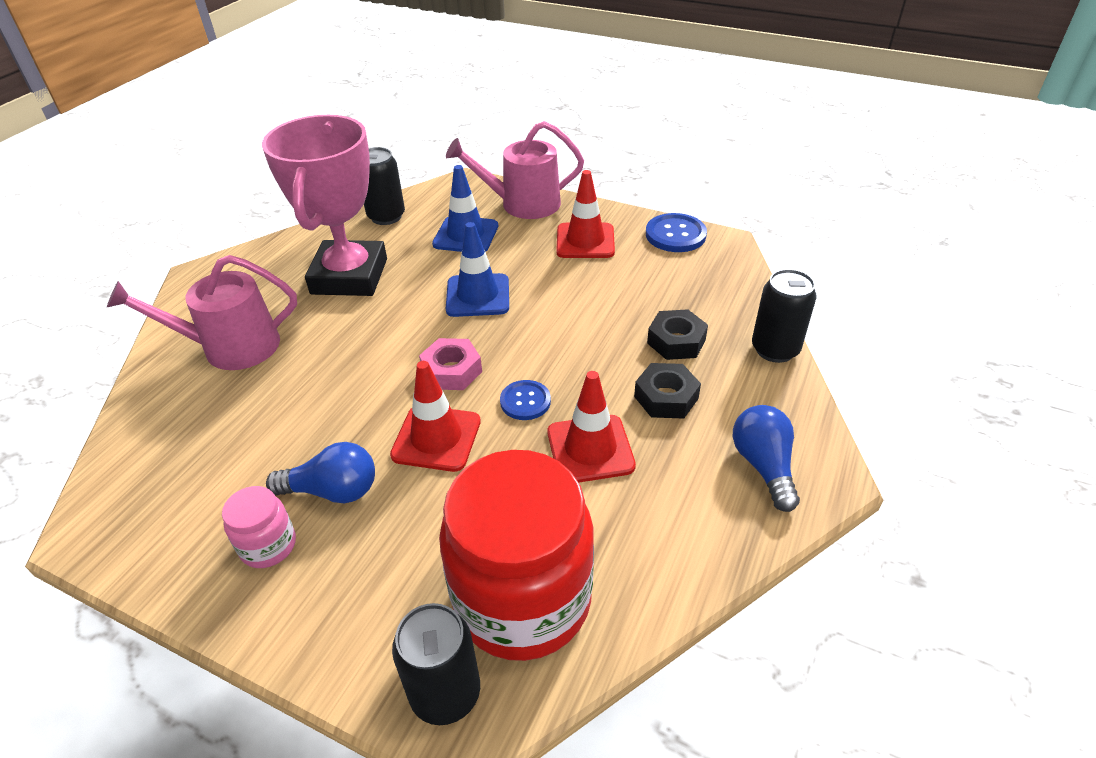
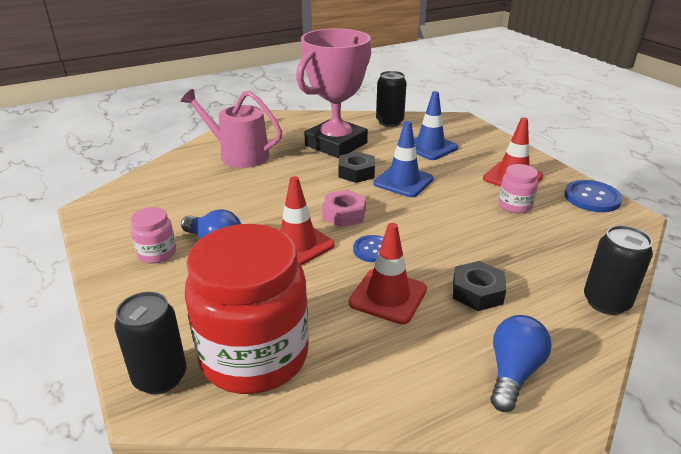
camera: 35 degrees right, 10 degrees down
pink watering can [446,121,584,219] -> none
black nut [647,309,708,360] -> black nut moved to [338,151,375,183]
none -> pink jar [499,164,538,214]

